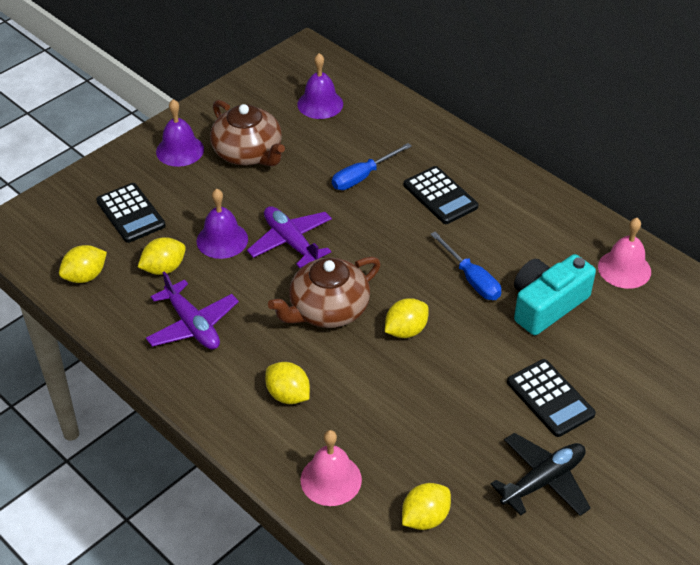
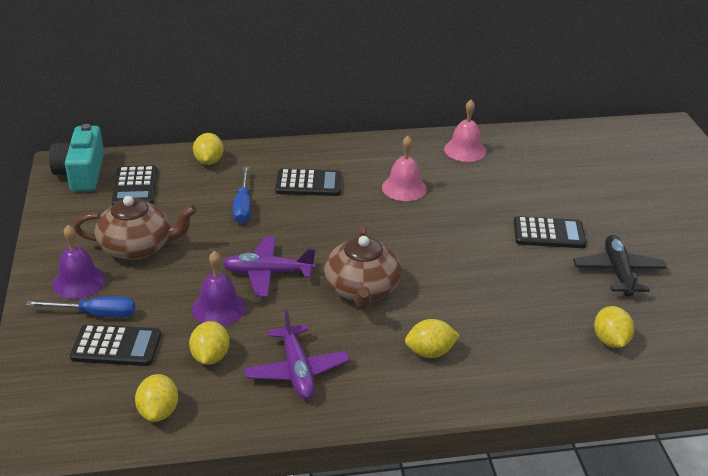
camera: 55 degrees left, 10 degrees down
purple plane [146,271,239,350] -> purple plane turned 75 degrees clockwise [244,309,350,399]
purple bell [297,53,343,119] -> black calculator [111,165,157,205]
pink bell [301,430,362,506] -> pink bell moved to [382,136,427,201]
yellow lemon [385,298,429,338] -> yellow lemon moved to [193,133,224,165]
blue screwdriver [431,232,501,300] -> blue screwdriver moved to [26,297,135,318]
turquoise camera [514,254,596,335] -> turquoise camera moved to [49,124,104,191]

